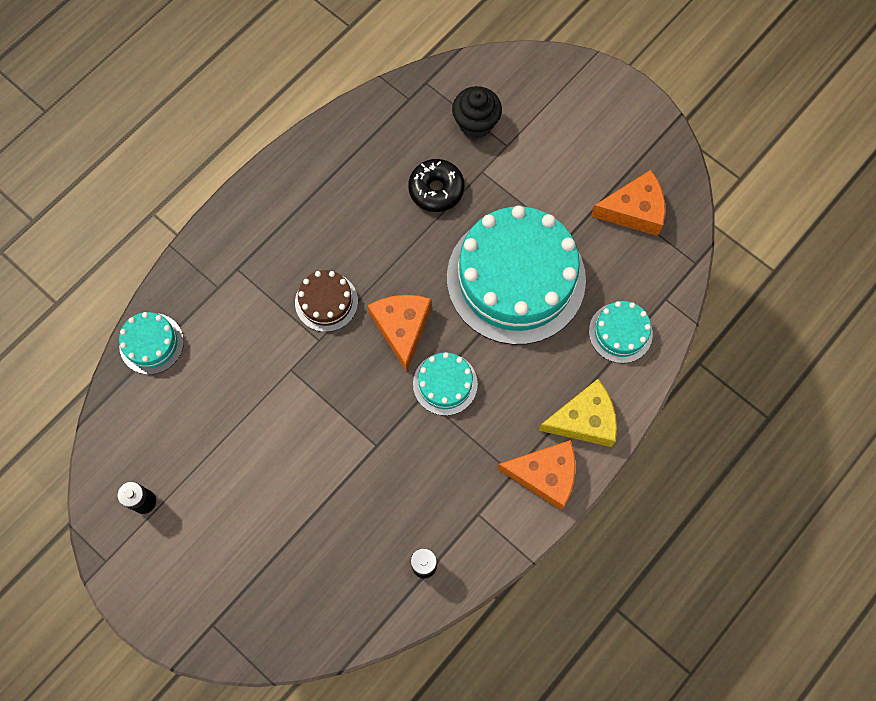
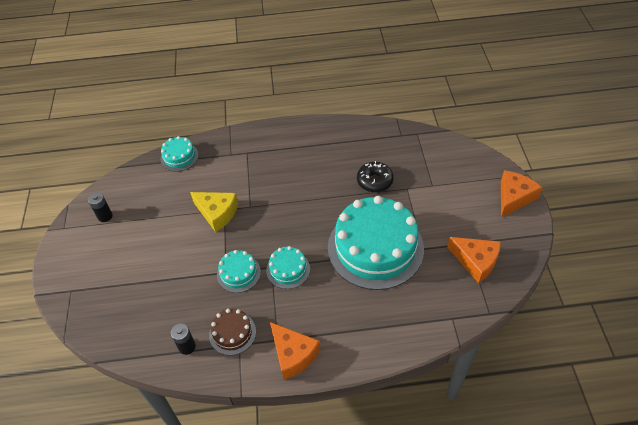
camera: 45 degrees right, 20 degrees down
brown cake [295,270,358,332] -> brown cake moved to [209,309,256,355]
orange cheese [368,295,431,372] -> orange cheese moved to [501,170,542,217]
black cupcake [452,86,502,138] -> none
yellow cheese [538,379,617,447] -> yellow cheese moved to [190,192,238,232]
turquoise cake [589,301,653,363] -> turquoise cake moved to [217,250,261,293]

